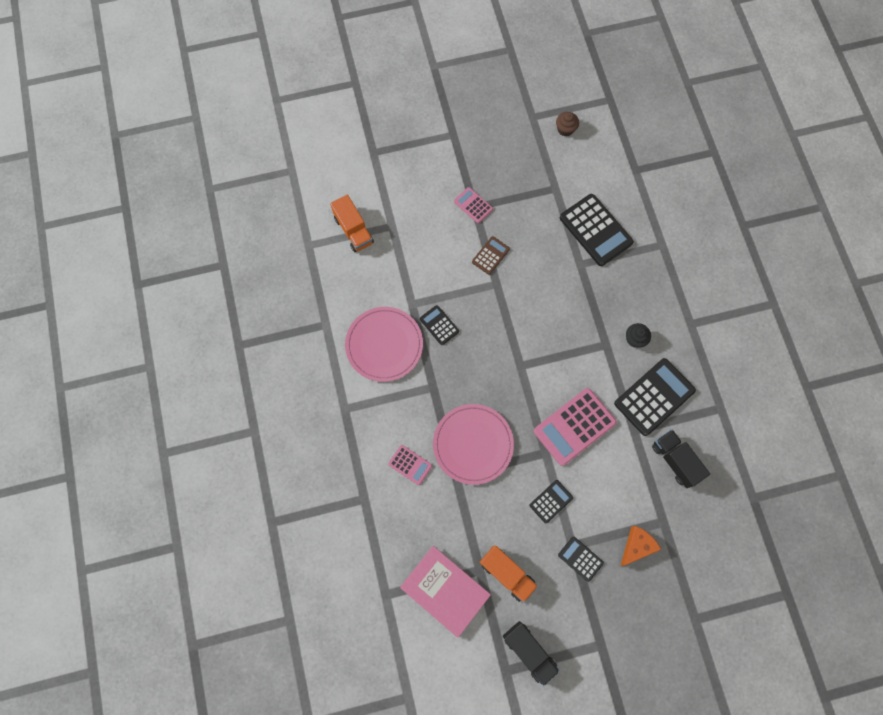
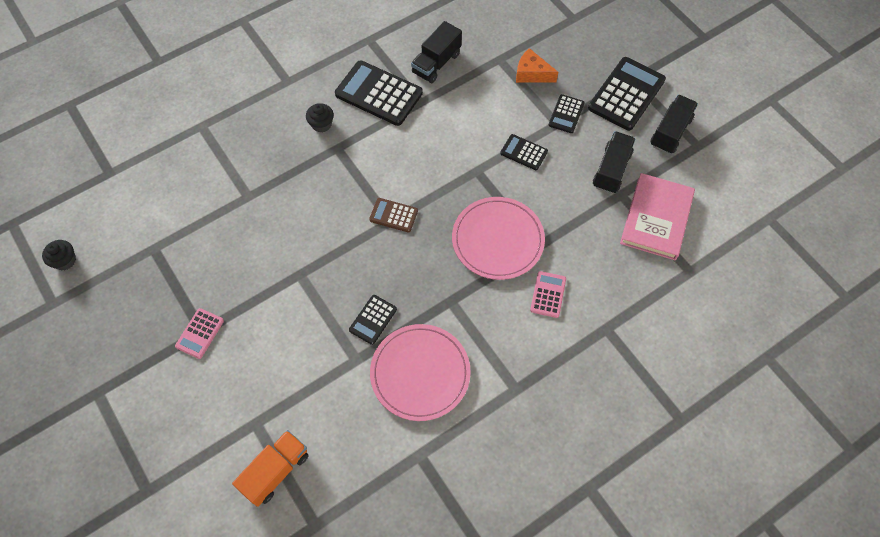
camera: 110 degrees left, 10 degrees down
brown calculator [472,236,510,275] -> brown calculator moved to [369,198,418,232]
orange truck [480,545,538,603] -> black truck [593,131,635,194]
pink calculator [534,388,617,466] -> none
brown cupcake [556,112,579,137] -> black cupcake [42,240,76,270]
black calculator [560,194,634,266] -> black calculator moved to [588,57,666,131]

